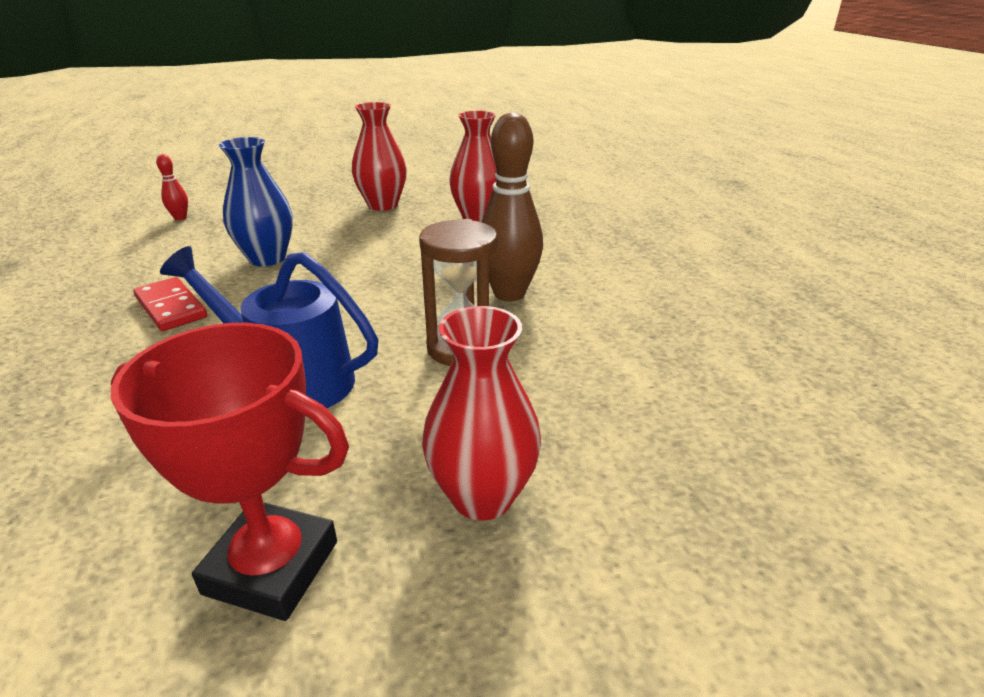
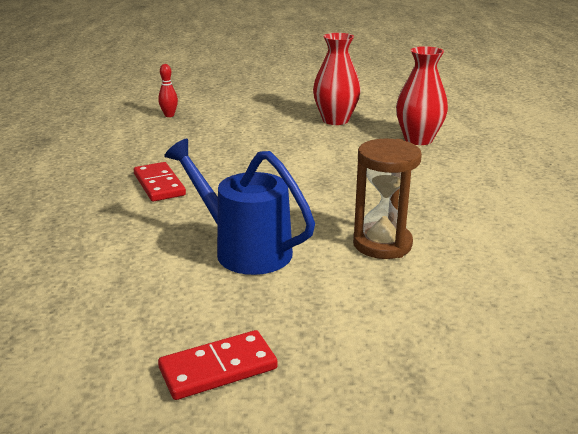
camera: 15 degrees right, 5 degrees down
red trophy [111,323,349,621] -> red domino [158,330,278,400]
blue vase [219,137,293,266] -> none
red vase [422,306,541,521] -> none
brown bowling pin [482,112,543,301] -> none

